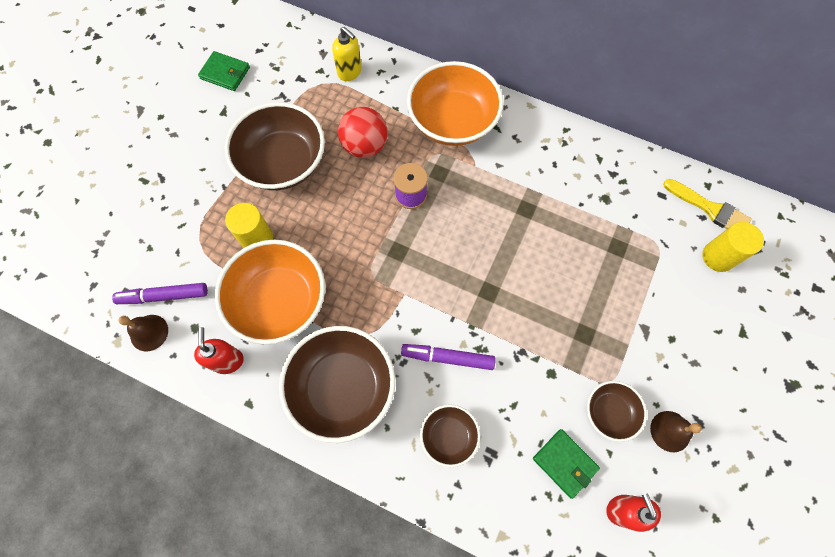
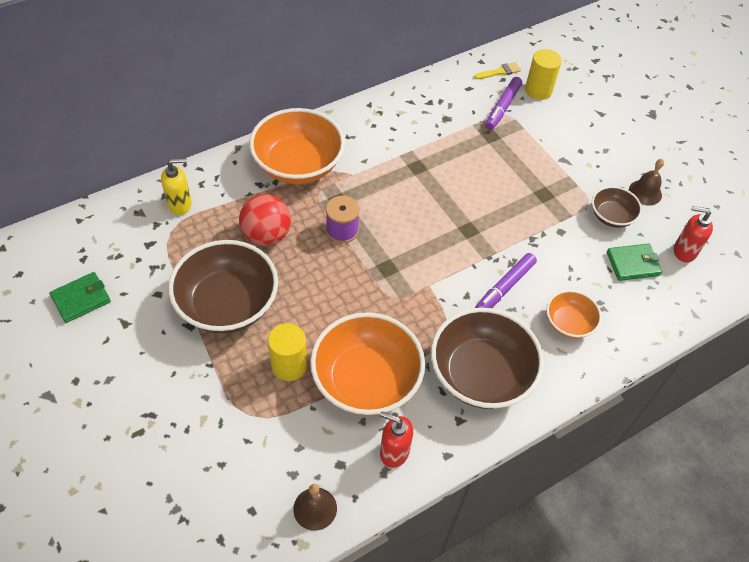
camera: 60 degrees left, 15 degrees down
purple marker [112,283,208,304] -> purple marker moved to [485,77,522,130]
brown bowl [420,404,481,467] -> orange bowl [546,290,602,338]
yellow brush [663,179,752,229] -> yellow brush [474,62,521,79], size x0.64

